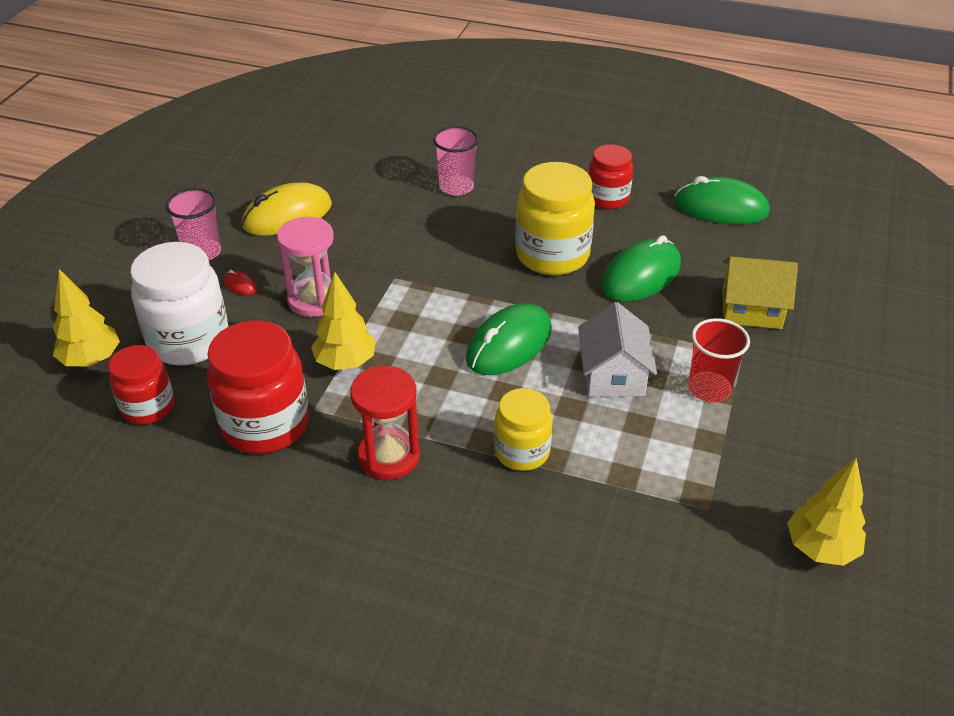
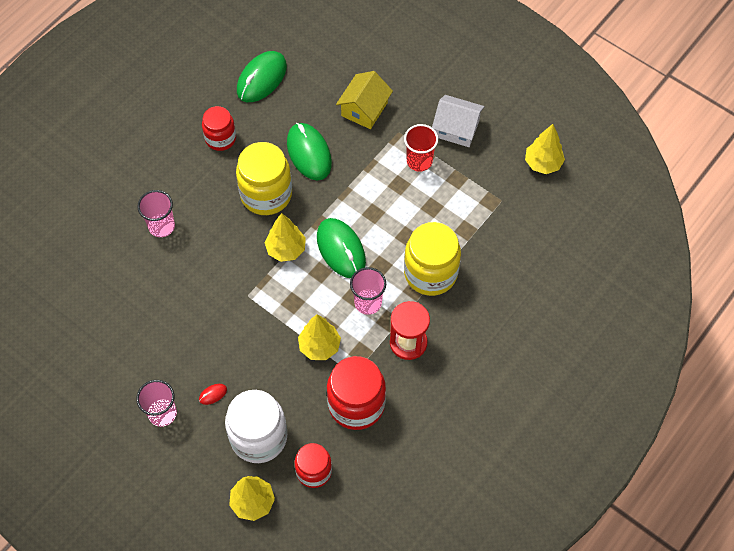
camera: 70 degrees left, 20 degrees up
yellow mouse [242,182,332,236] -> none
pink hourglass [277,217,334,317] -> none
yellow jar [494,388,553,471] -> yellow jar [404,222,461,296], size x1.62
white house [578,302,657,396] -> white house moved to [432,95,485,147]
none -> yellow tree [265,213,306,262]
none -> pink cup [350,267,386,315]

